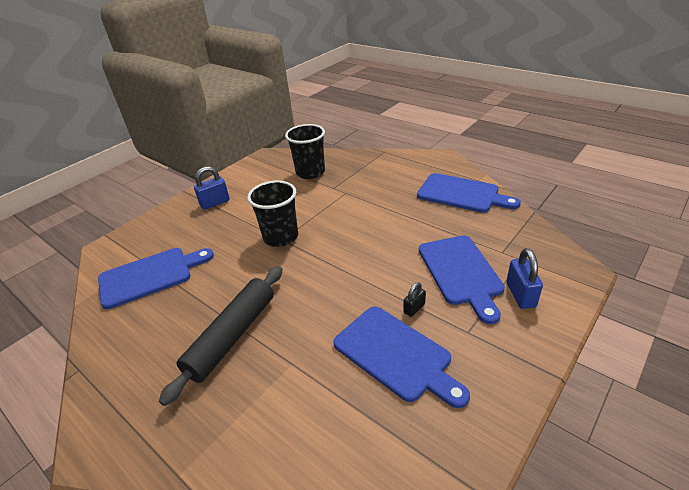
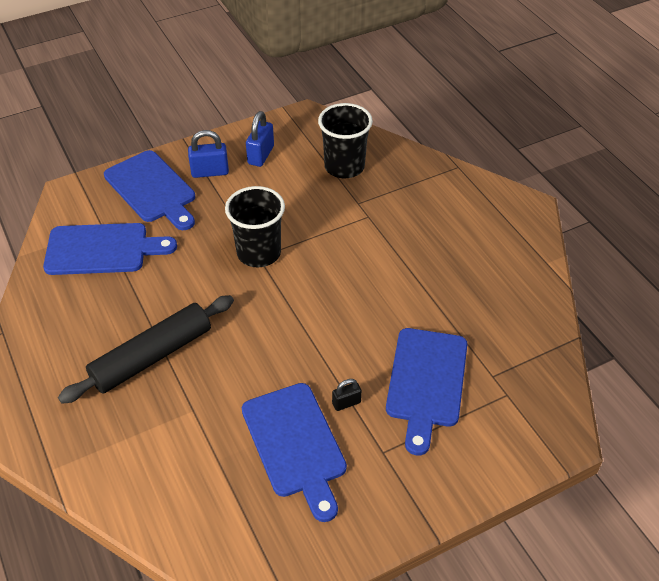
camera: 20 degrees right, 10 degrees up
blue cutting board [417,173,521,213] -> blue cutting board moved to [104,150,195,230]
blue padlock [507,248,543,309] -> blue padlock moved to [246,111,274,167]

